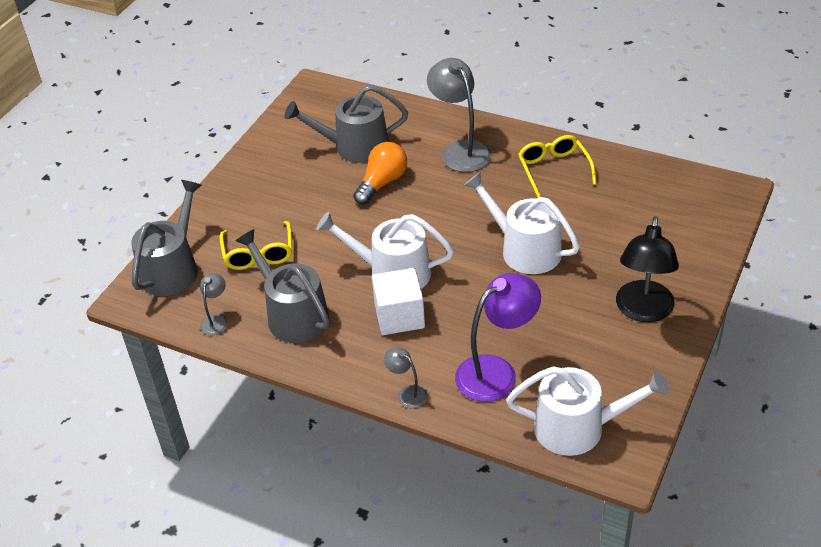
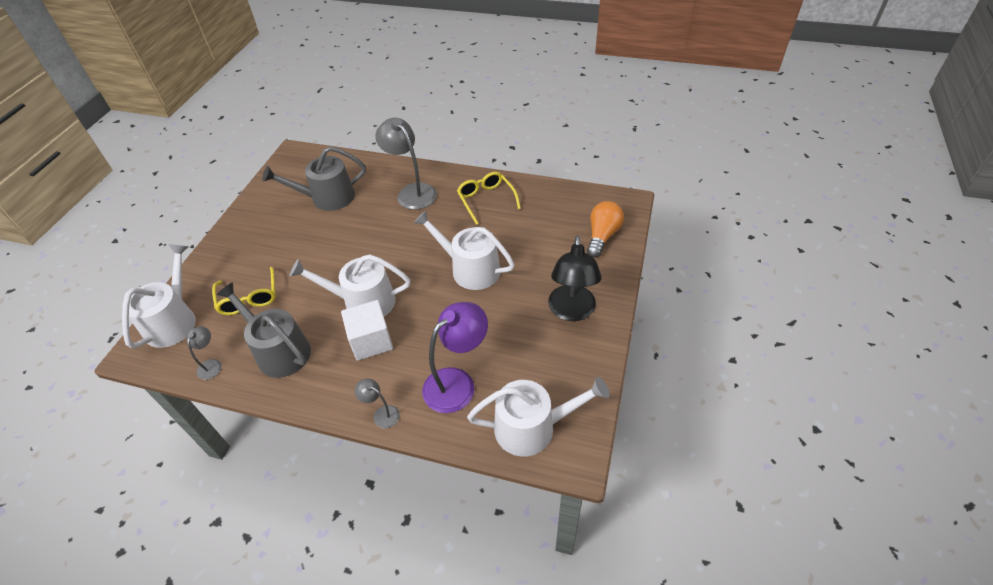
camera: 10 degrees left, 5 degrees up
grey watering can [131,180,202,296] -> white watering can [122,244,196,349]
orange light bulb [353,142,407,205] -> orange light bulb moved to [587,201,624,258]

